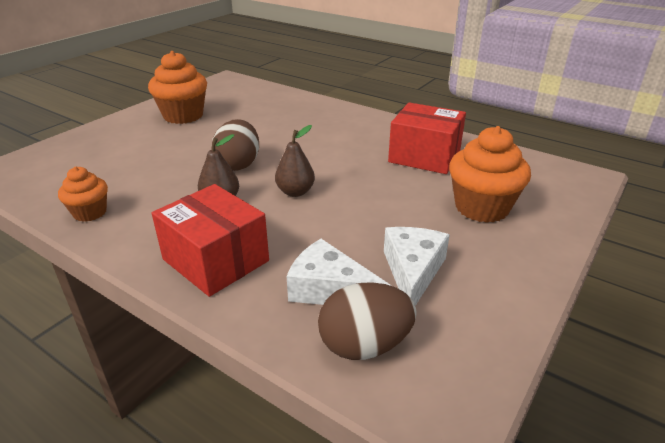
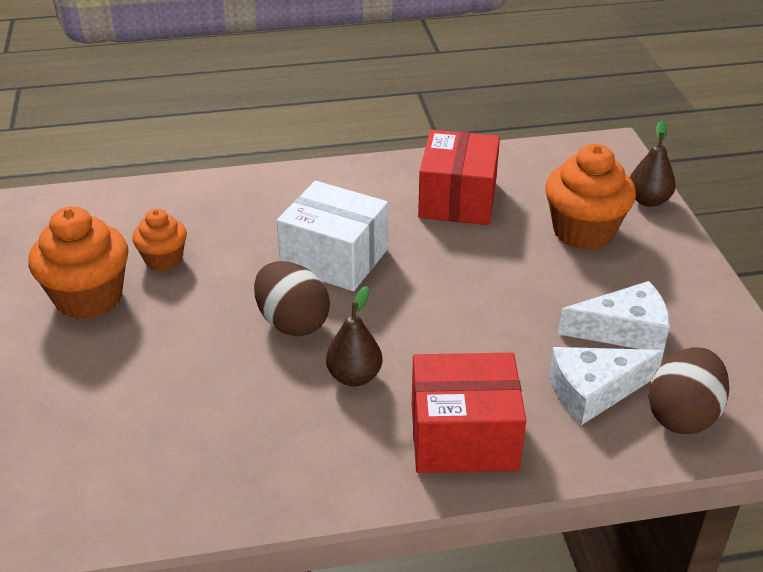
camera: 45 degrees left, 5 degrees up
orange cupcake [58,167,108,222] -> orange cupcake moved to [132,209,187,271]
brown pear [275,125,315,197] -> brown pear moved to [630,121,676,207]
white cheese [384,227,450,306] -> white cheese turned 120 degrees clockwise [558,281,670,351]
red box [388,103,466,174] -> red box turned 60 degrees counterclockwise [418,130,500,225]
none -> white box [277,181,388,291]

